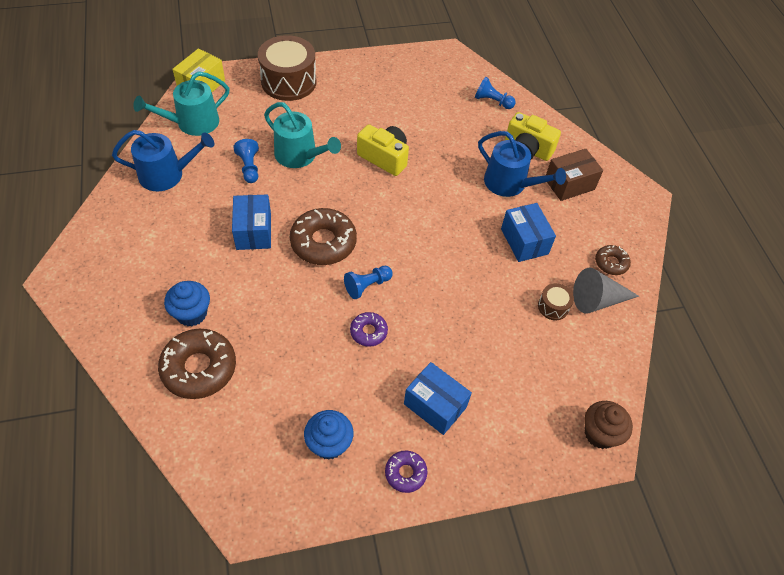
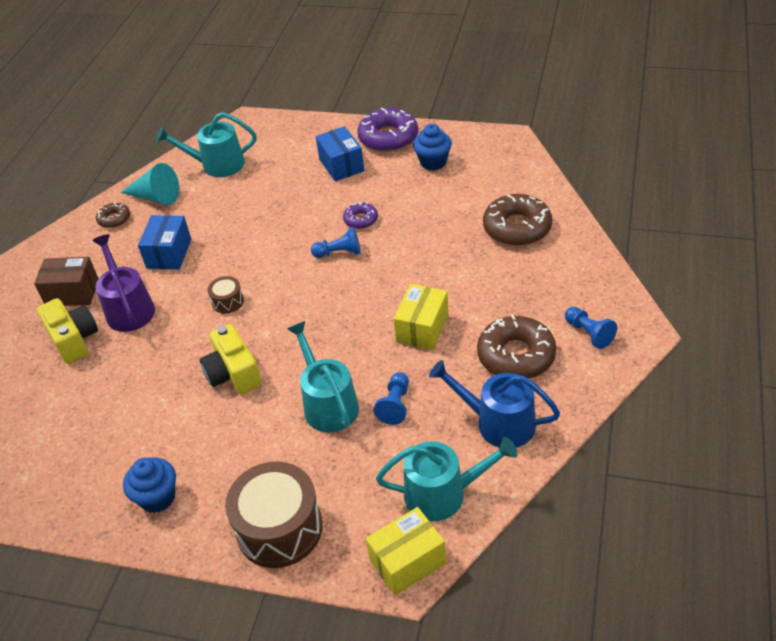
camera: 145 degrees left, 10 degrees down
blue cupcake [164,281,210,326] -> blue cupcake moved to [123,458,176,513]
blue box [232,194,271,250] -> yellow box [394,284,449,350]
brown donut [290,208,357,265] -> brown donut moved to [477,314,556,379]
purple donut [385,450,428,493] -> purple donut [357,108,418,152], size x1.90
blue pawn [475,77,516,109] -> blue pawn moved to [565,307,617,349]
blue watering can [478,131,566,197] -> purple watering can [92,234,155,332]
brown drum [538,283,574,320] -> brown drum moved to [208,276,244,313]
grey cone [573,268,639,314] -> turquoise cone [121,163,179,205]
brown cupcake [584,401,633,449] -> none
none -> turquoise watering can [156,112,256,177]

